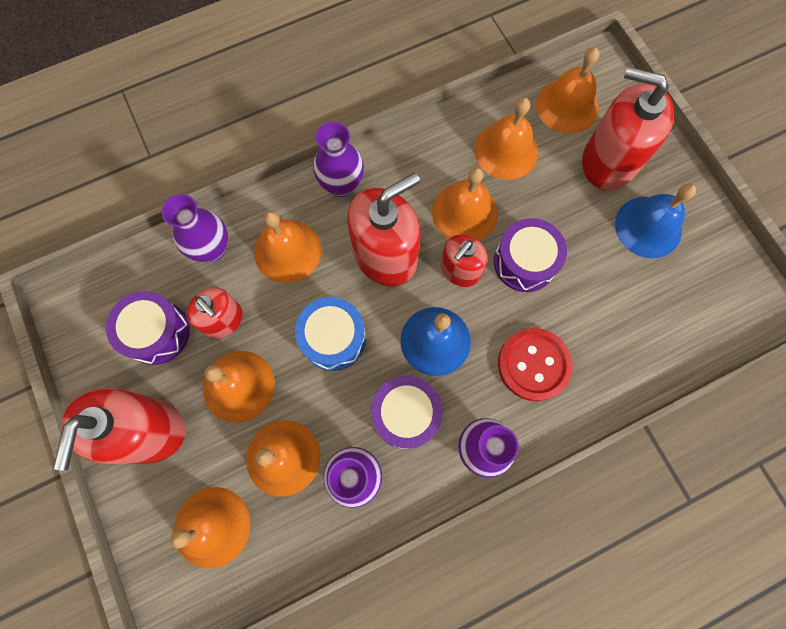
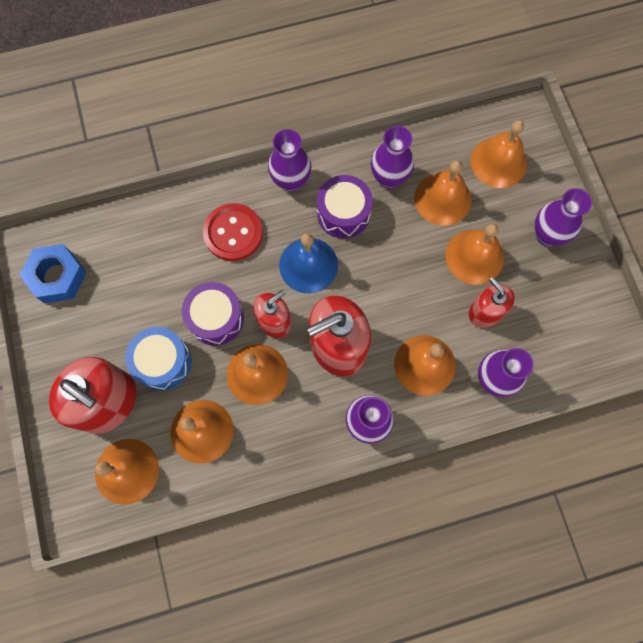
camera: 170 degrees left, 0 degrees up
red soap dispenser [54,388,186,470] -> purple vase [535,188,592,246]
purple drum [106,291,190,365] -> none
blue drum [295,297,366,371] -> blue drum moved to [125,327,192,391]
blue bell [615,183,696,258] -> none
none -> blue nut [19,244,87,303]

